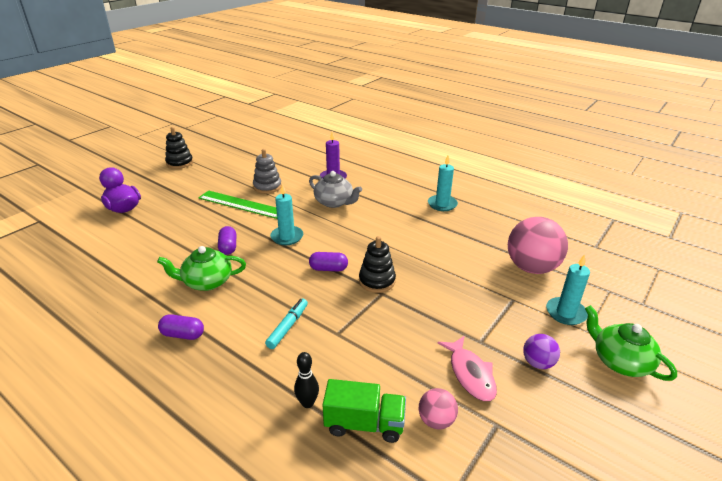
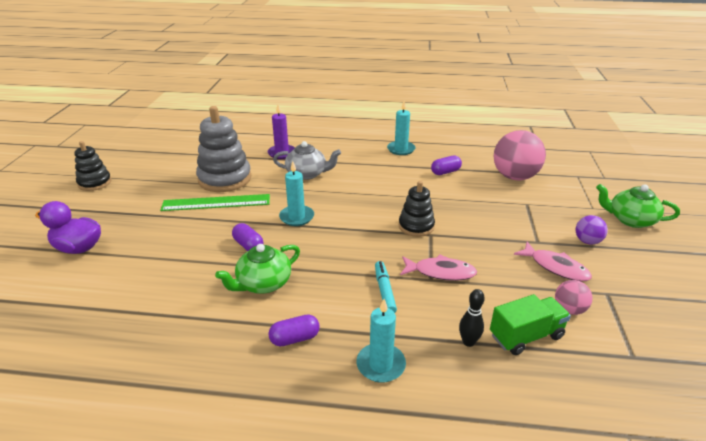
camera: 30 degrees left, 0 degrees up
grey stacking toy [253,149,282,194] -> grey stacking toy [196,106,252,192], size x1.69
purple capsule [309,252,348,271] -> purple capsule moved to [431,155,462,175]
turquoise candle [546,255,590,325] -> turquoise candle moved to [356,299,406,383]
none -> pink fish [400,254,477,281]

